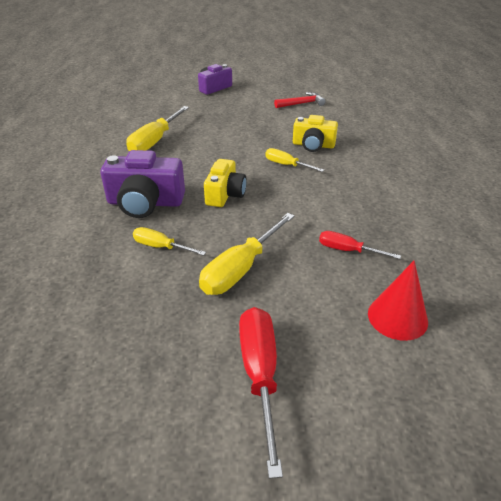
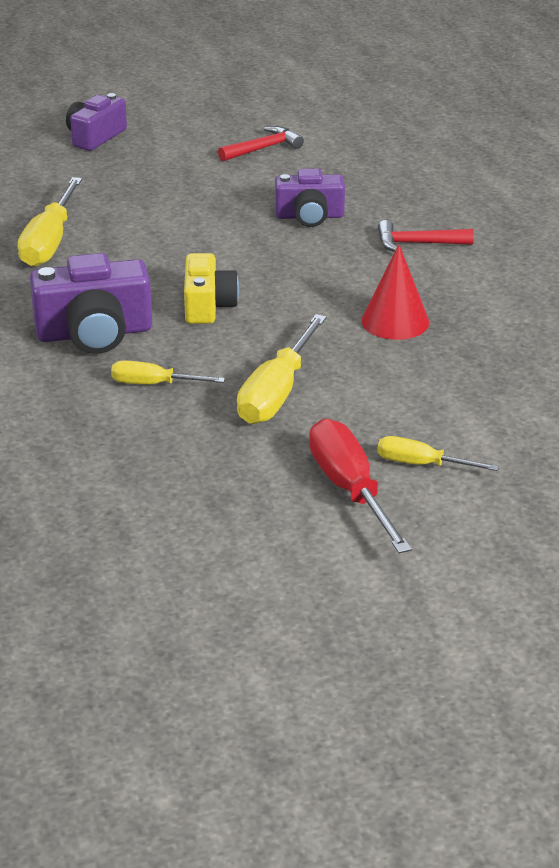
camera: 15 degrees left, 5 degrees down
yellow screwdriver [266,148,324,172] -> yellow screwdriver moved to [377,436,499,471]
yellow camera [293,115,338,152] -> purple camera [275,169,345,227]
red screwdriver [319,231,401,259] -> none
red cone [368,260,428,341] -> red cone moved to [361,244,429,340]
none -> red hammer [378,220,474,252]

